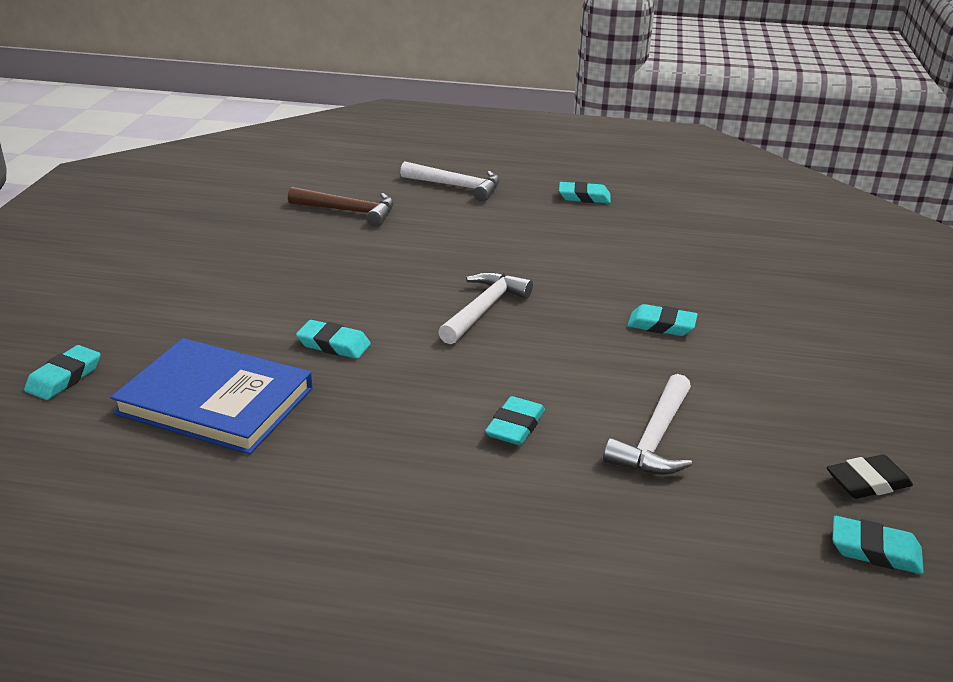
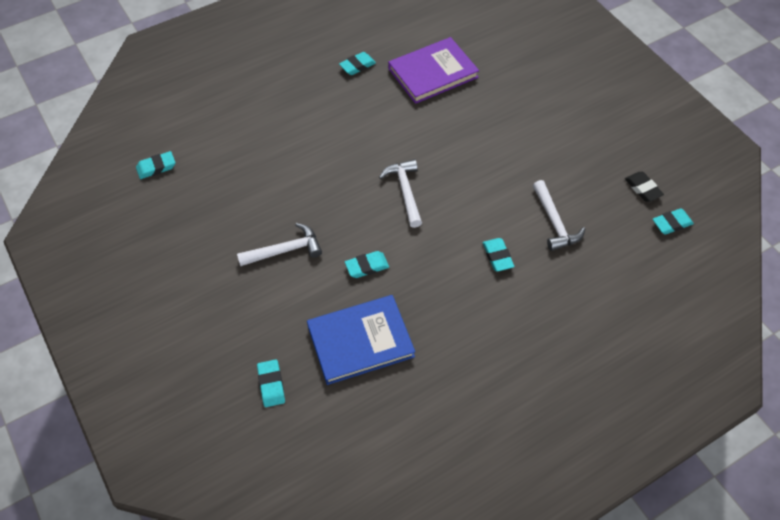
camera: 40 degrees left, 25 degrees up
brown hammer [288,187,394,227] -> none
white hammer [400,162,500,201] -> white hammer moved to [237,223,322,266]
turquoise eraser [627,304,698,336] -> turquoise eraser moved to [136,151,175,179]
black eraser [827,455,913,499] -> black eraser turned 60 degrees counterclockwise [625,172,664,202]
none -> purple book [388,37,479,104]

